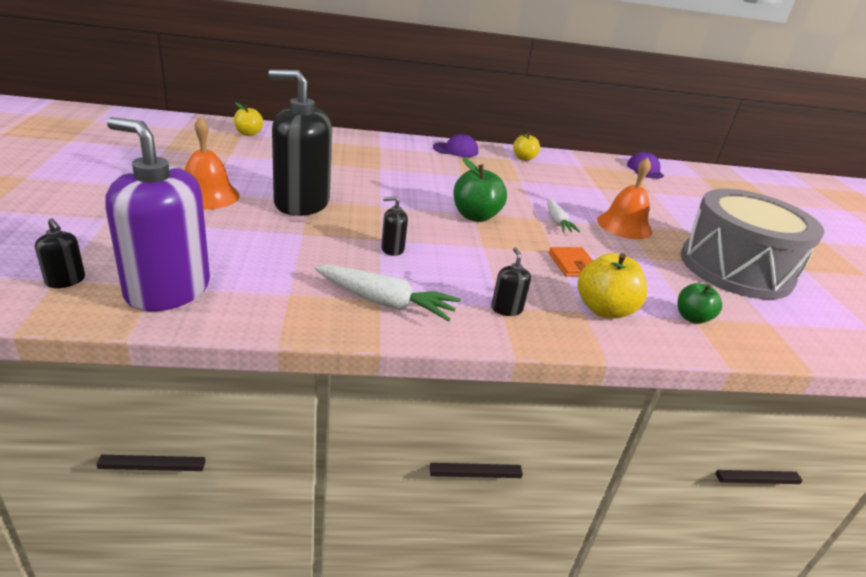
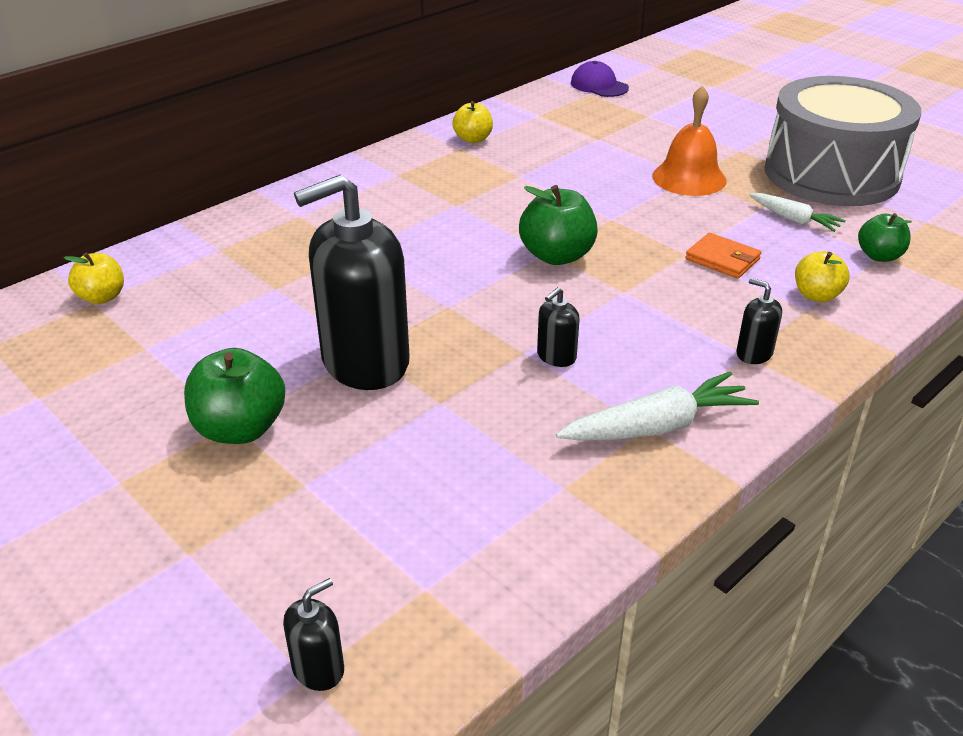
camera: 35 degrees left, 5 degrees up
black soap dispenser [35,218,85,288] -> black soap dispenser turned 45 degrees counterclockwise [283,578,344,691]
purple soap dispenser [105,117,210,311] -> none
orange bell [185,117,240,210] -> green apple [184,348,285,444]
purple cap [433,134,478,157] -> none
white carrot [547,199,580,233] -> white carrot moved to [750,193,846,232]
yellow apple [578,253,647,318] -> yellow apple [795,251,850,302], size x0.63

